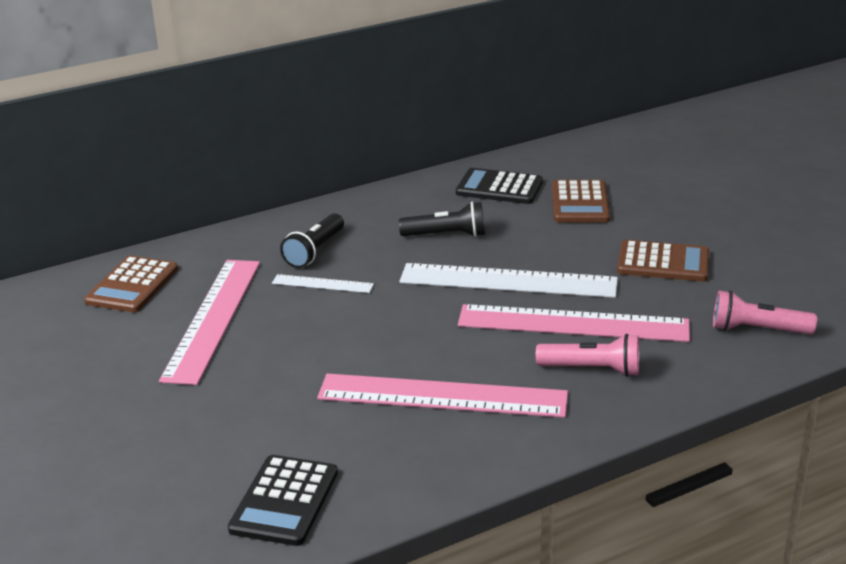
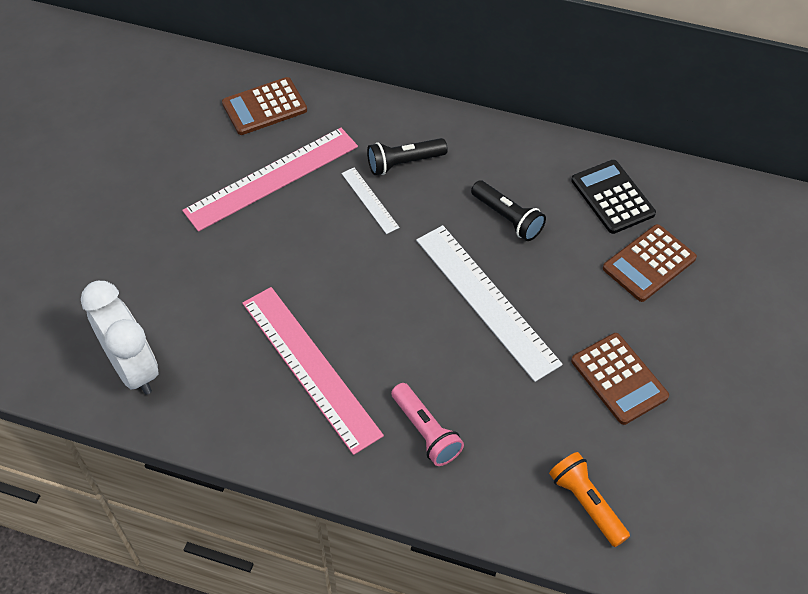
camera: 45 degrees right, 25 degrees up
black calculator [228,455,338,546] -> white clock [81,281,159,395]
pink ruler [458,304,690,342] -> none
pink flashlight [713,291,817,334] -> orange flashlight [549,452,630,547]

